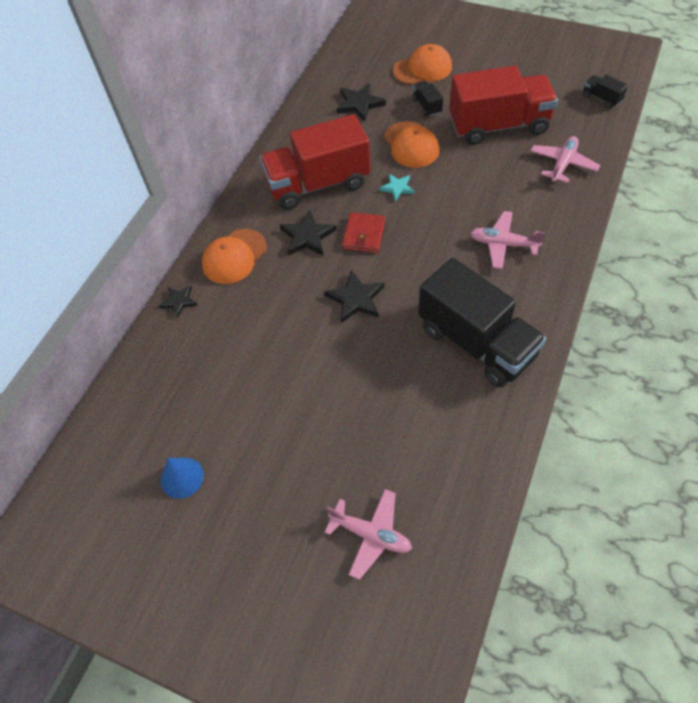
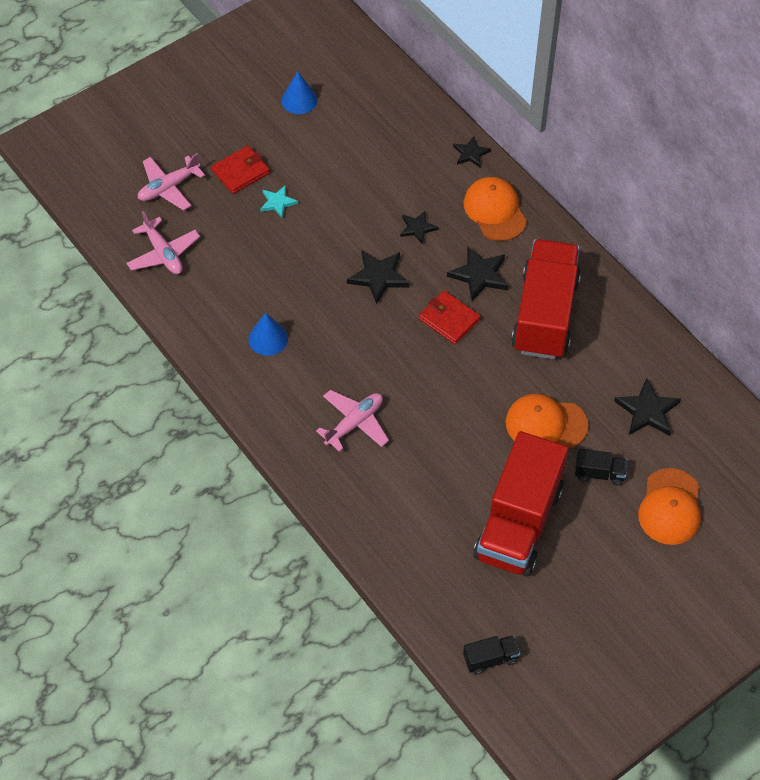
camera: 115 degrees right, 0 degrees up
turquoise star [379,174,414,202] -> turquoise star moved to [260,185,298,219]
black truck [418,258,546,388] -> blue cone [248,313,288,356]
pink plane [531,136,600,183] -> pink plane moved to [126,211,200,274]
none -> red wallet [211,146,270,194]
none -> black star [400,210,438,244]

